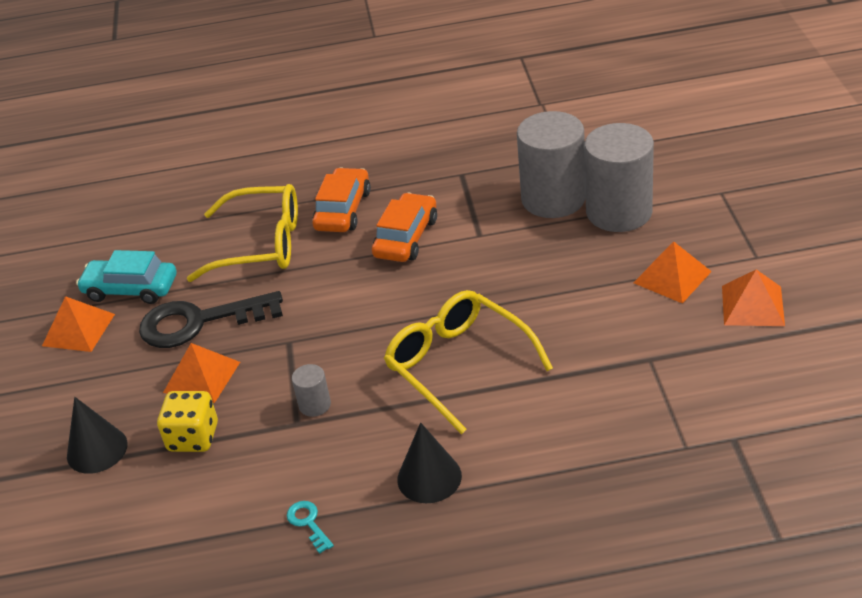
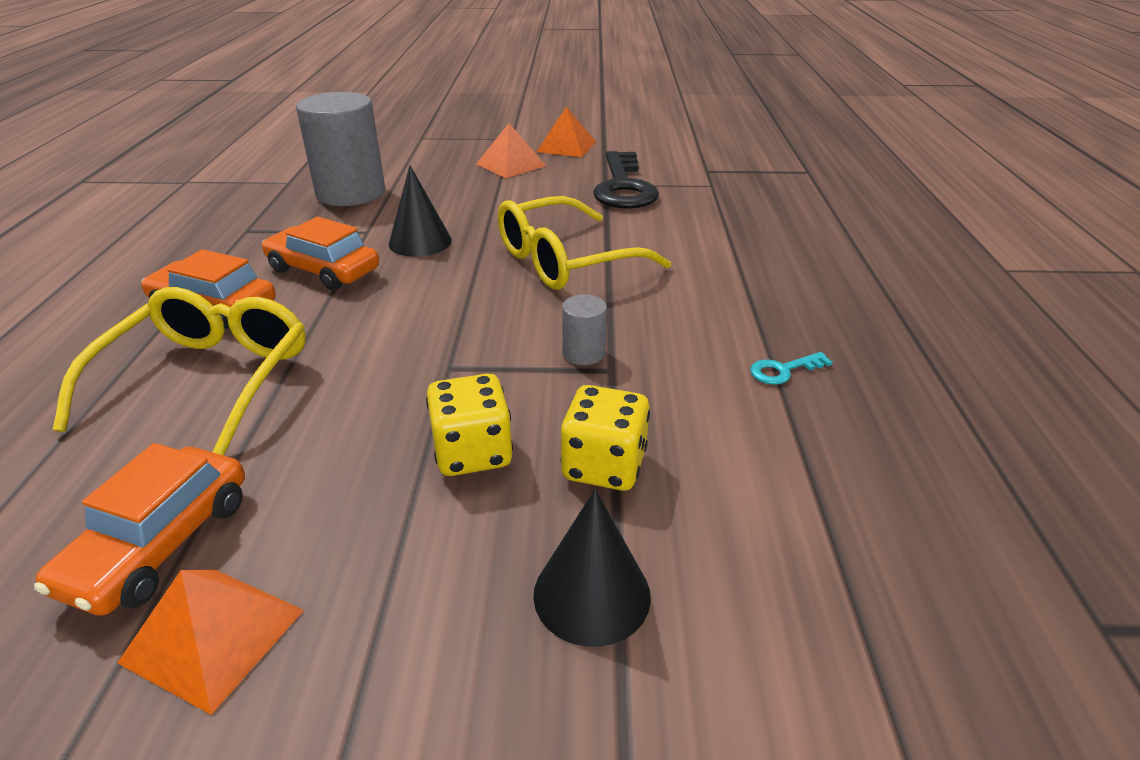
camera: 85 degrees left, 5 degrees down
turquoise car [76,250,176,304] -> orange car [34,443,245,616]
black key [139,291,283,348] -> black key moved to [593,151,659,209]
orange pyramid [163,343,240,403] -> yellow dice [426,374,513,476]
black cone [397,422,462,503] -> black cone moved to [389,165,452,257]
grey cylinder [584,123,654,232] -> none

